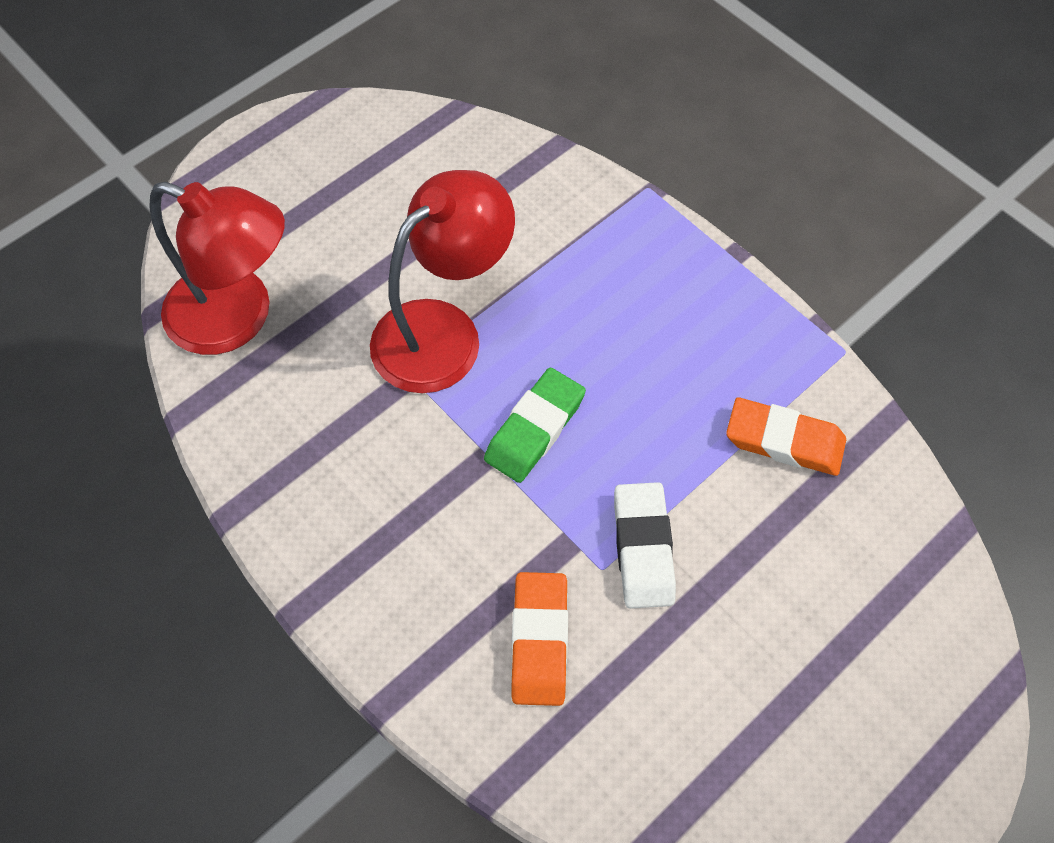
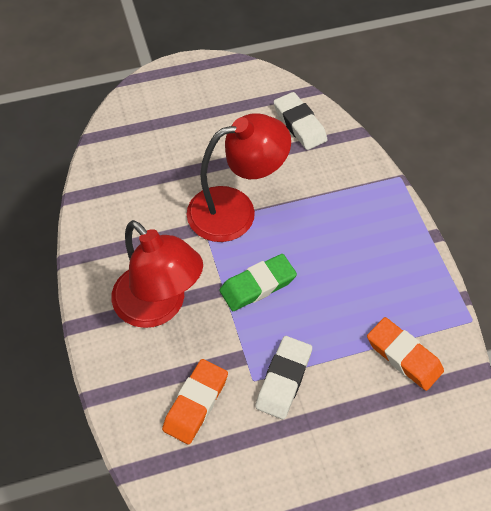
camera: 25 degrees right, 5 degrees down
red lamp [149,182,285,355] -> red lamp moved to [112,220,203,328]
none -> white eraser [274,92,327,150]

